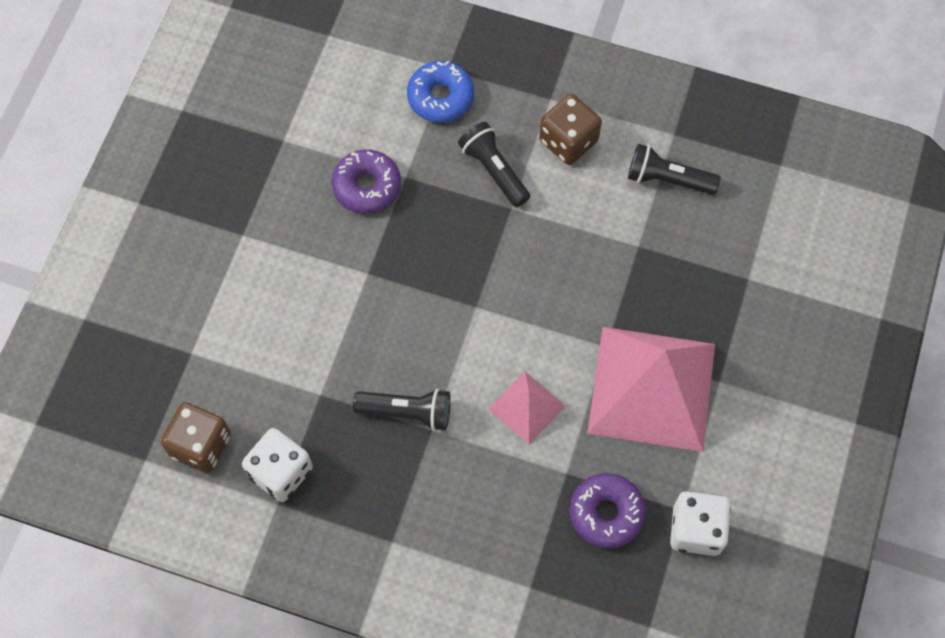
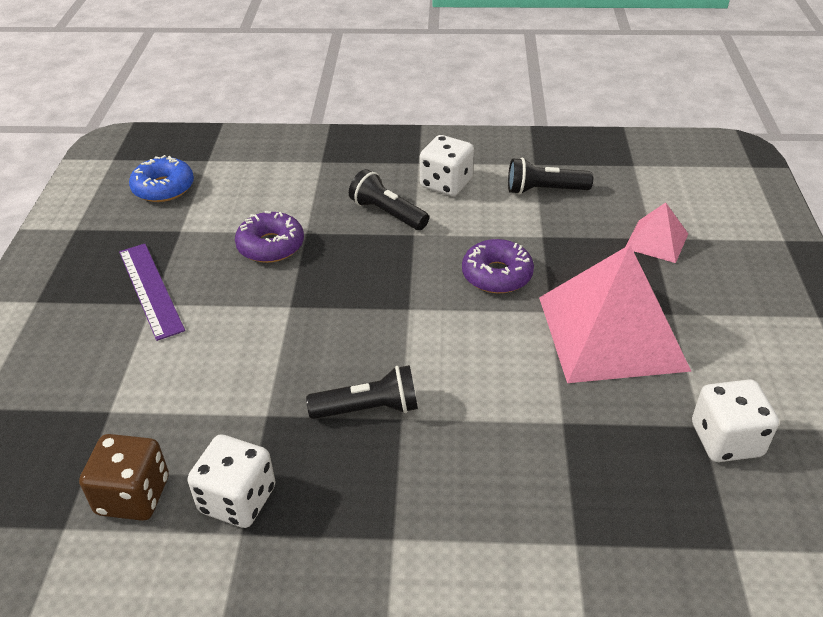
camera: 15 degrees left, 25 degrees down
blue donut [407,61,474,123] -> blue donut moved to [129,155,194,202]
pink pyramid [489,372,565,444] -> pink pyramid moved to [626,203,688,263]
brown dice [539,94,602,165] -> white dice [420,135,474,196]
purple donut [570,473,646,549] -> purple donut moved to [462,239,534,293]
none -> purple ruler [119,244,185,341]

